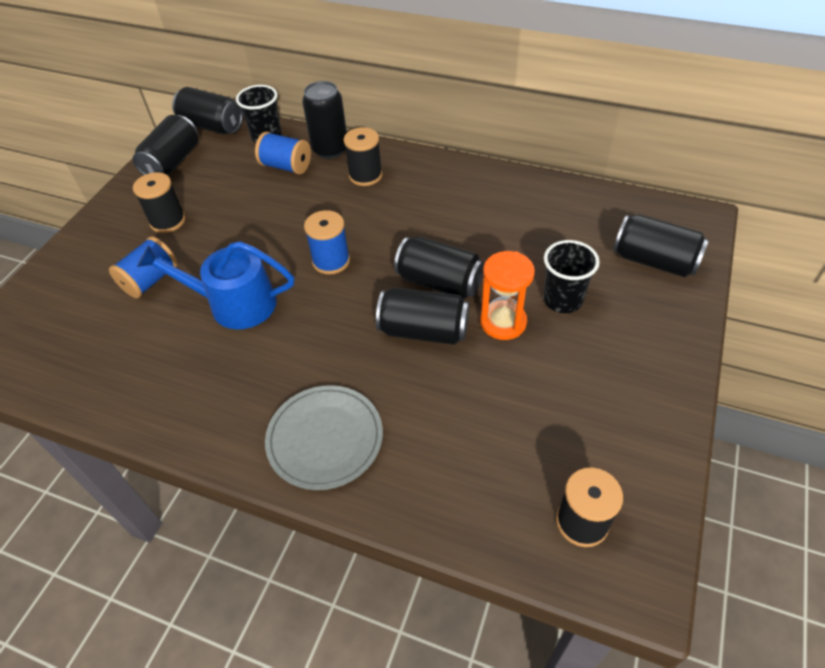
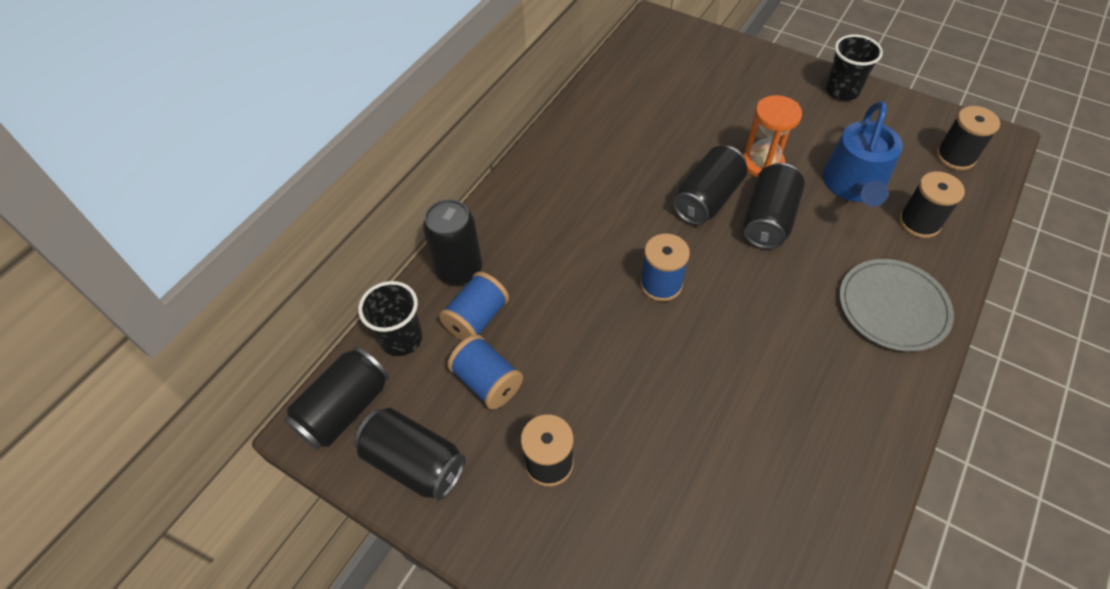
camera: 80 degrees left, 5 degrees up
blue spool [109,236,178,298] -> blue spool moved to [447,335,523,410]
blue watering can [137,241,294,329] -> blue watering can moved to [823,101,903,207]
black spool [344,127,382,186] -> black spool moved to [899,171,965,238]
black cup [543,240,600,313] -> black cup moved to [826,34,883,101]
black can [613,214,709,277] -> none

